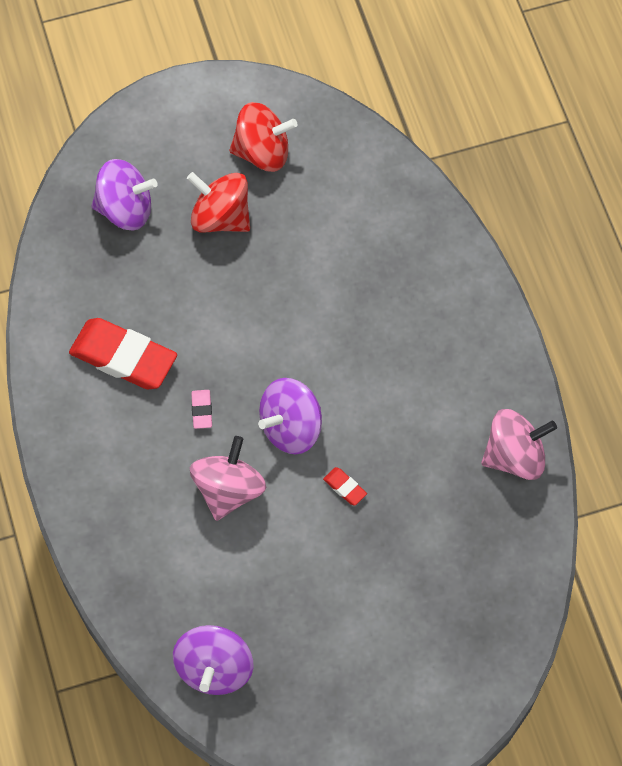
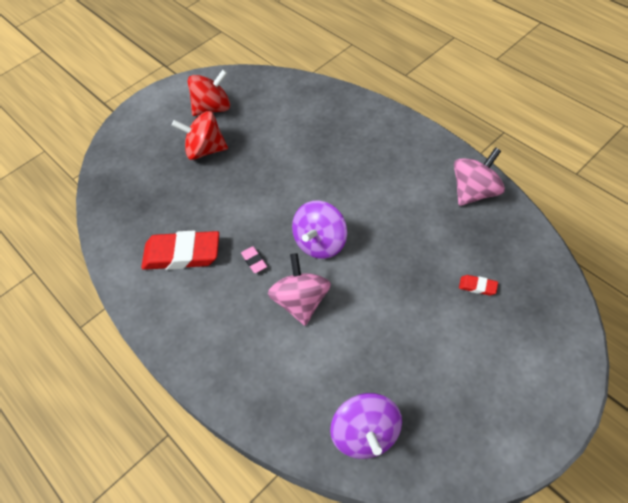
camera: 20 degrees left, 10 degrees down
purple spinning top [91,159,158,231] -> none
red eraser [323,467,367,506] -> red eraser moved to [459,275,498,295]

